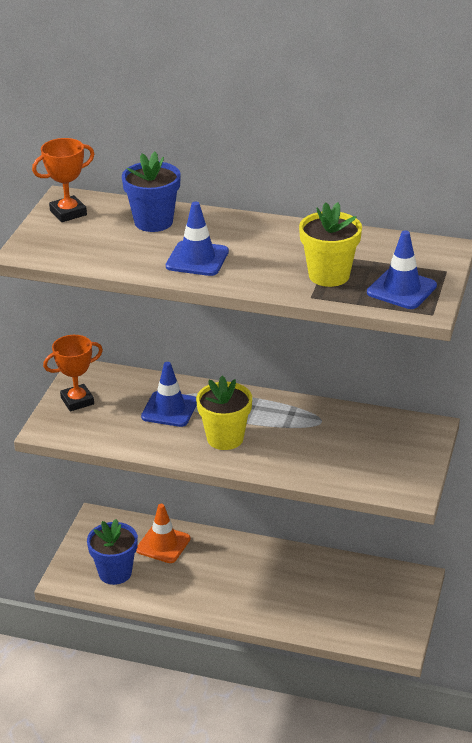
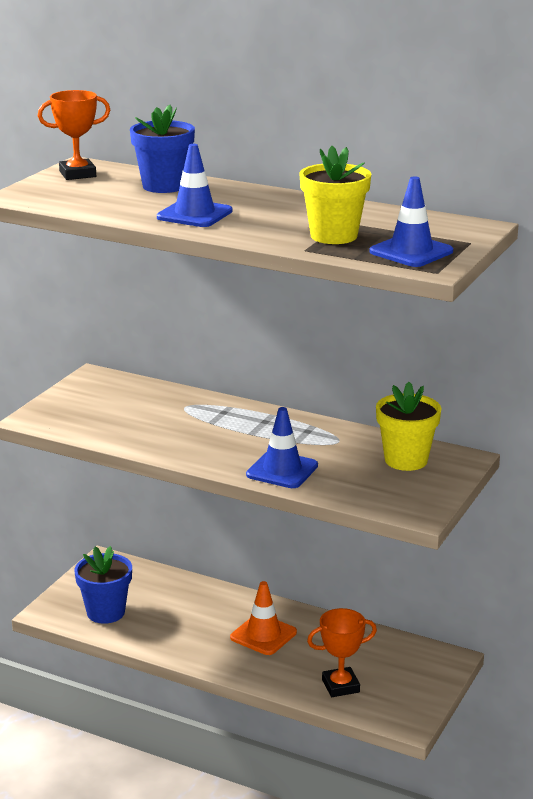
camera: 10 degrees right, 10 degrees down
orange trophy [43,335,103,411] -> orange trophy moved to [307,608,377,697]
orange traffic cone [136,504,190,563] -> orange traffic cone moved to [230,581,297,655]
blue traffic cone [141,362,197,427] -> blue traffic cone moved to [246,407,318,488]
yellow flower pot [196,376,252,450] -> yellow flower pot moved to [376,382,442,471]

